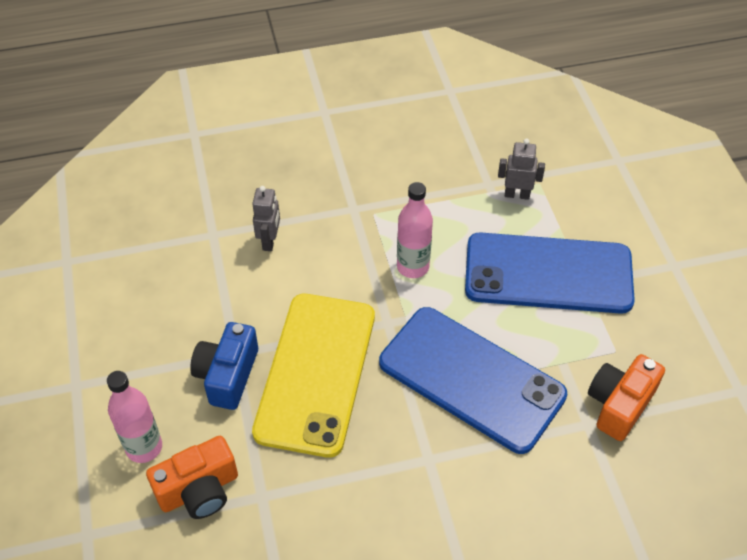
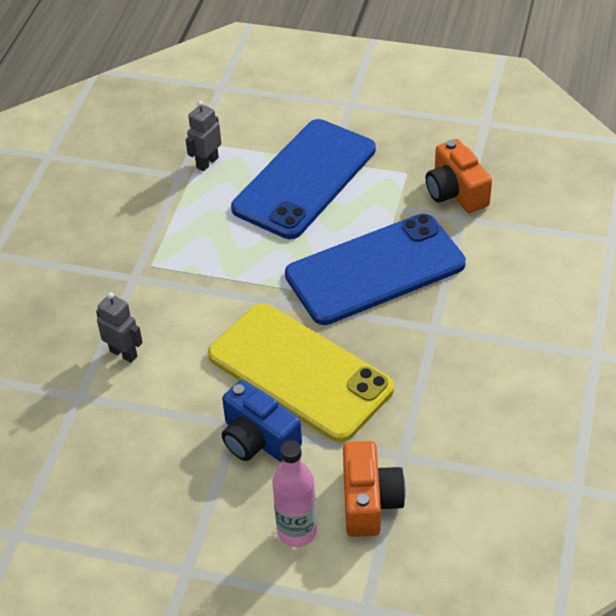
camera: 60 degrees left, 5 degrees down
pink bottle [397,182,433,278] -> none

